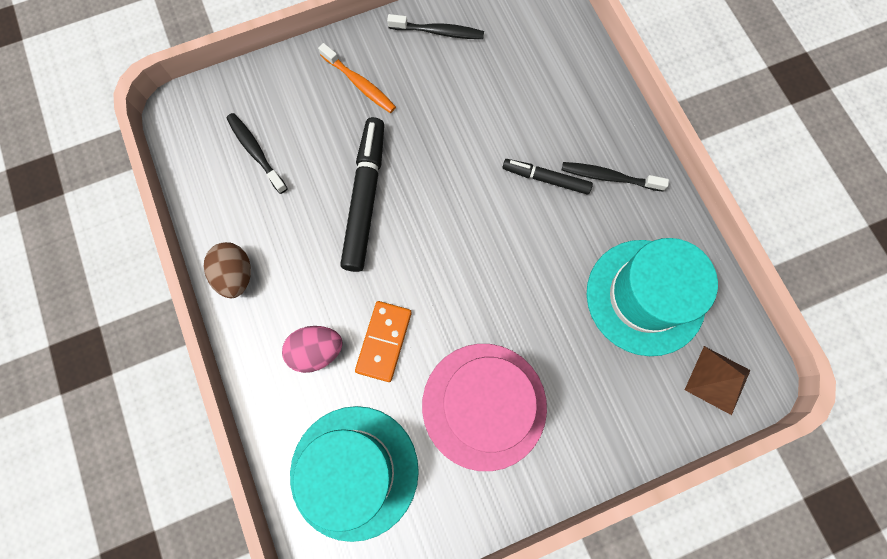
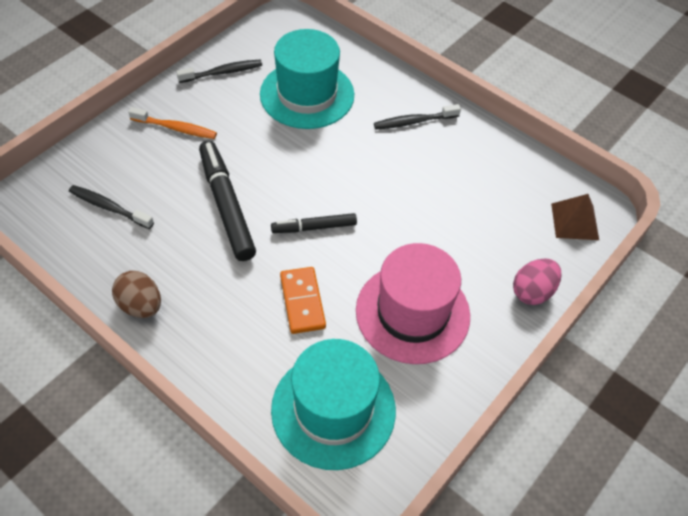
camera: 30 degrees left, 20 degrees down
pink egg [282,326,343,373] -> pink egg moved to [513,258,561,305]
black marker [503,159,593,195] -> black marker moved to [271,213,357,233]
turquoise hat [587,238,718,356] -> turquoise hat moved to [260,29,354,129]

